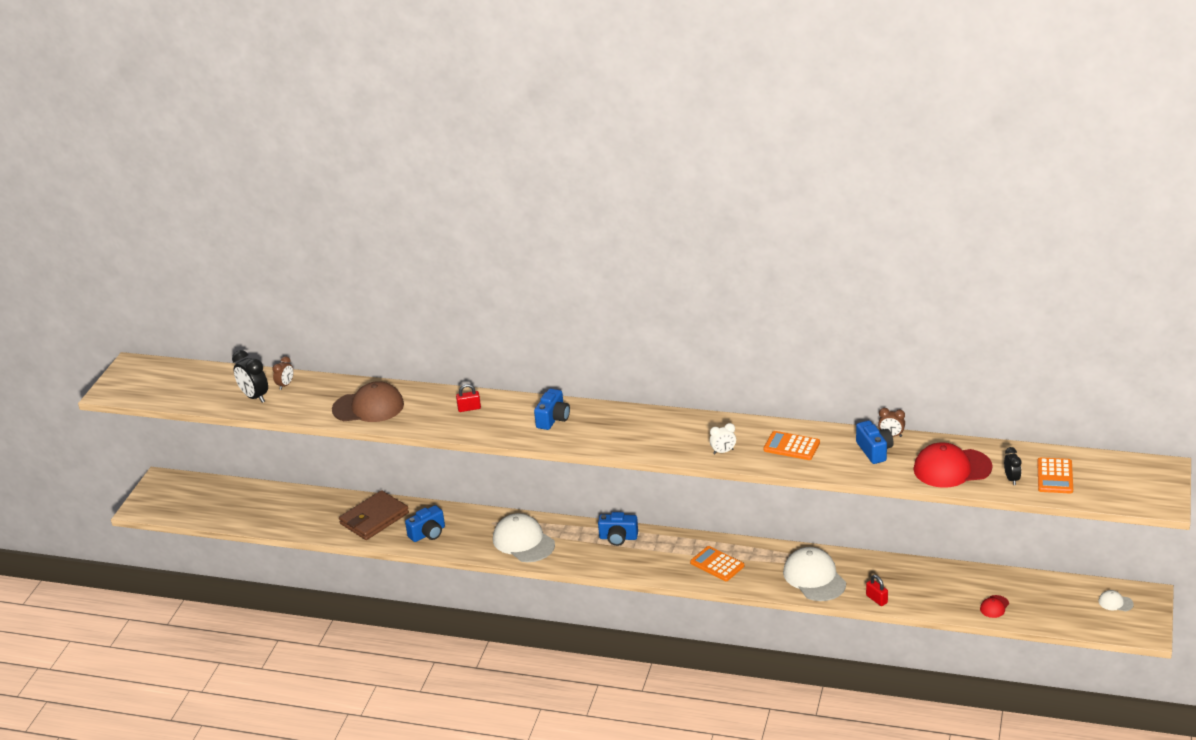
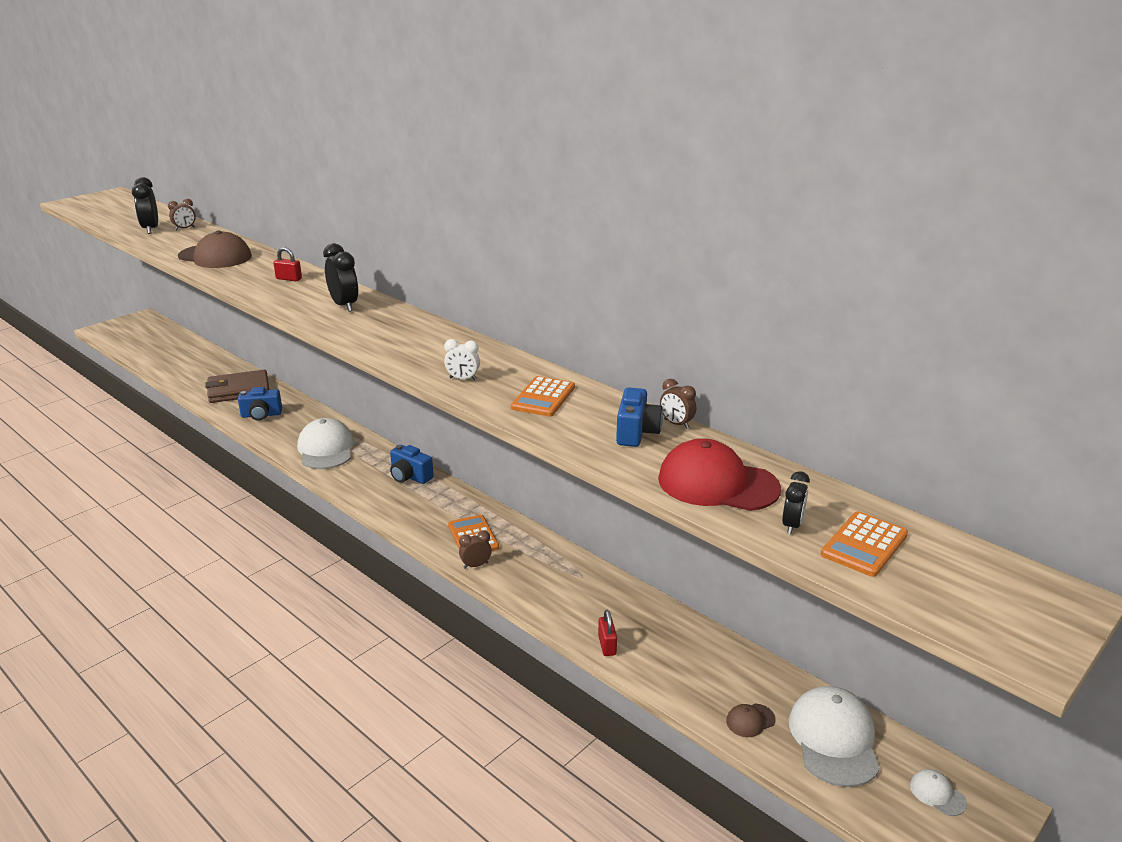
camera: 25 degrees right, 5 degrees down
blue camera [534,389,570,430] -> black clock [323,243,359,312]
orange calculator [763,431,820,460] -> orange calculator turned 120 degrees counterclockwise [511,376,575,417]
white cap [783,547,846,601] -> white cap moved to [789,686,880,787]
red cap [980,595,1009,618] -> brown cap [726,703,776,737]
none -> brown clock [459,531,492,569]

